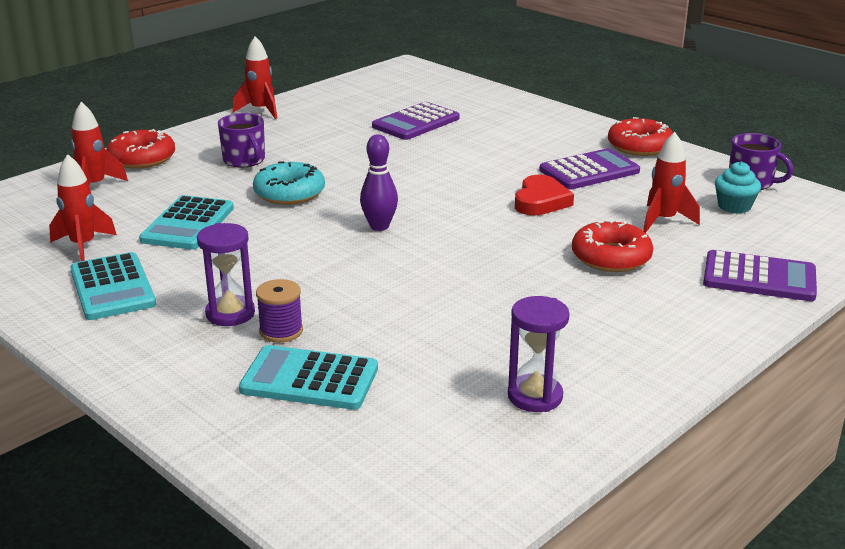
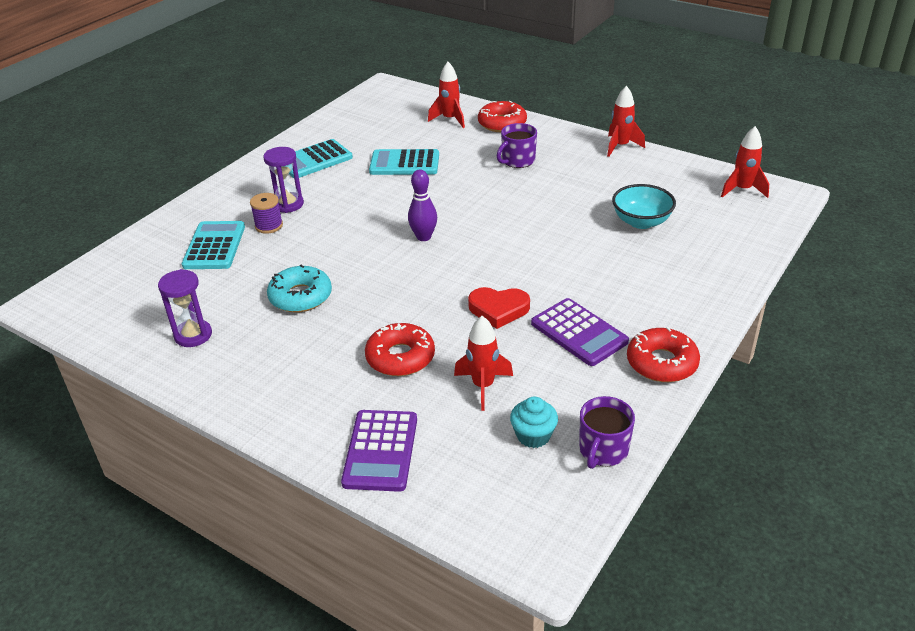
camera: 80 degrees right, 10 degrees up
red rocket [49,154,117,261] -> red rocket moved to [721,126,769,198]
turquoise donut [253,161,325,205] -> turquoise donut moved to [267,264,332,313]
purple calculator [372,102,459,140] -> turquoise bowl [612,184,676,229]

